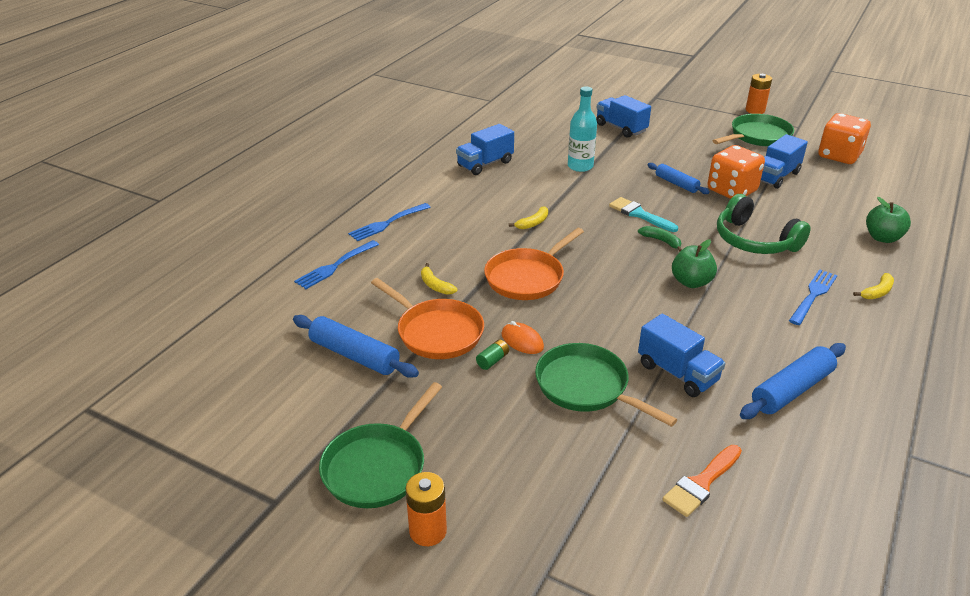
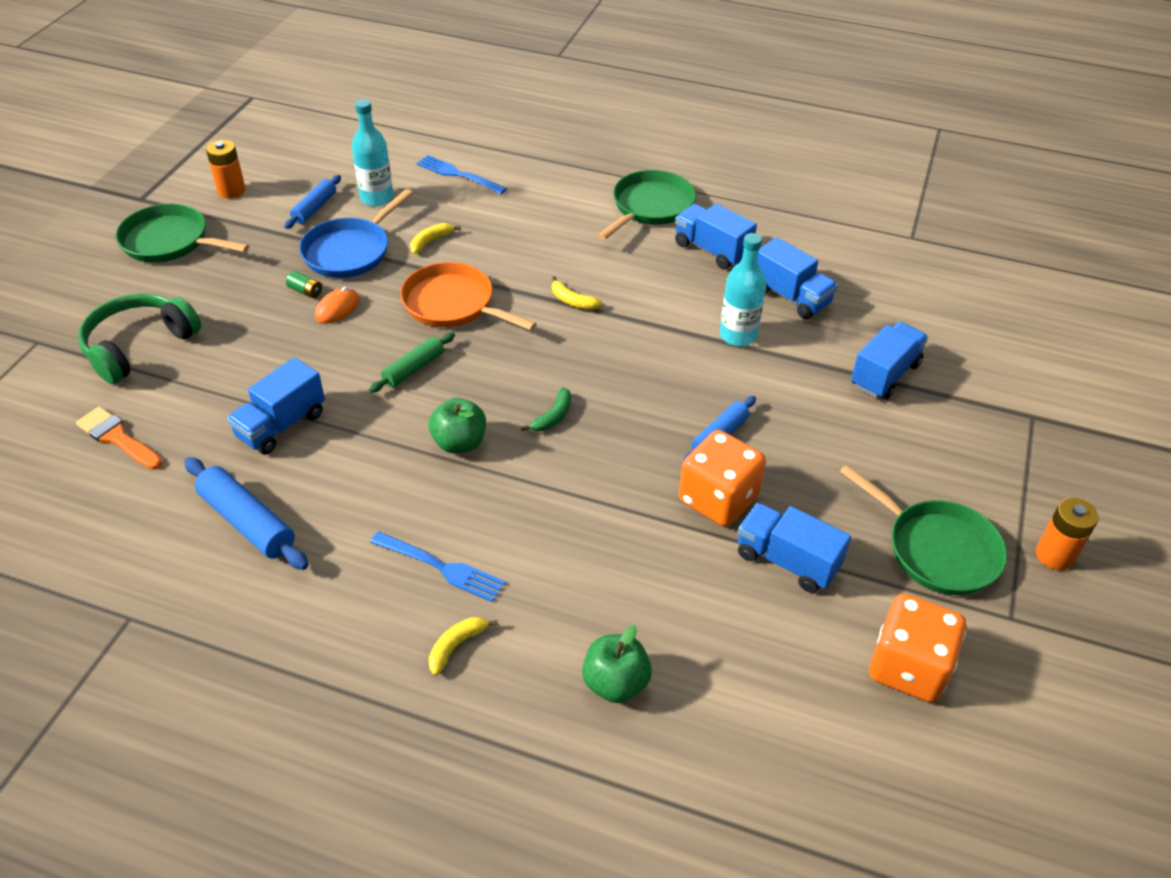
camera: 80 degrees right, 10 degrees up
blue rolling pin [293,315,419,378] -> blue rolling pin [284,175,341,229], size x0.65
blue fork [348,203,431,241] -> none
orange pan [371,278,484,359] -> blue pan [299,189,413,278]
orange battery [406,472,447,546] -> orange battery moved to [206,140,246,198]
green pan [535,343,677,427] -> green pan moved to [597,170,696,240]
turquoise brush [609,197,678,232] -> none
green headphones [717,194,811,254] -> green headphones moved to [78,293,201,384]
yellow banana [853,273,894,299] -> yellow banana turned 90 degrees clockwise [429,617,498,676]
none -> turquoise bottle [352,99,393,206]
none -> green rolling pin [369,332,455,393]
none -> blue truck [758,237,838,319]

